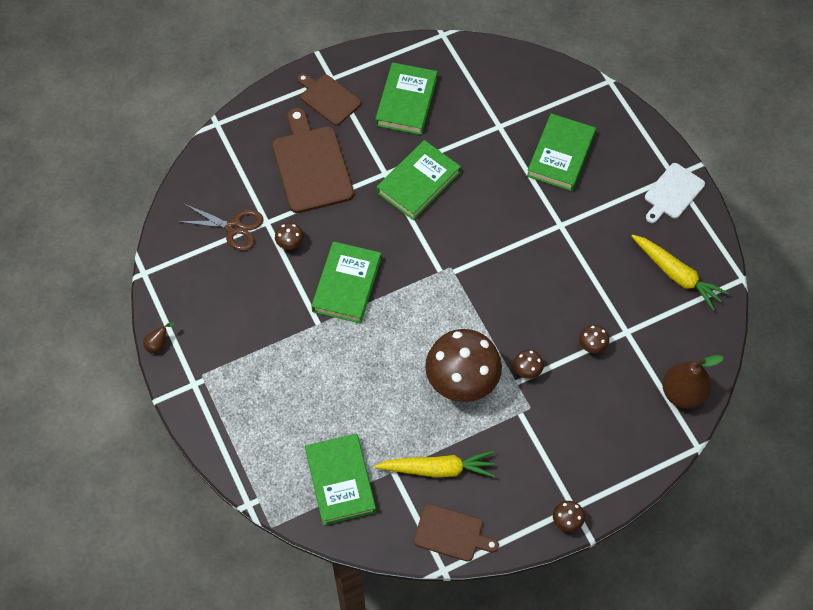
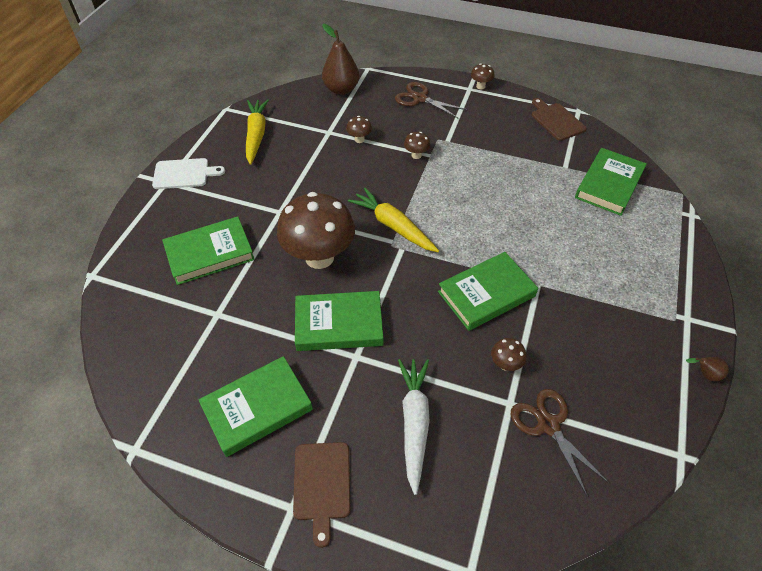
camera: 135 degrees left, 10 degrees down
brown cutting board [272,108,354,213] -> white carrot [398,359,430,495]
yellow carrot [374,451,495,477] -> yellow carrot moved to [348,188,439,252]
brown mushroom [425,329,502,402] -> brown mushroom moved to [277,192,355,269]
none -> brown scissors [395,82,467,119]

